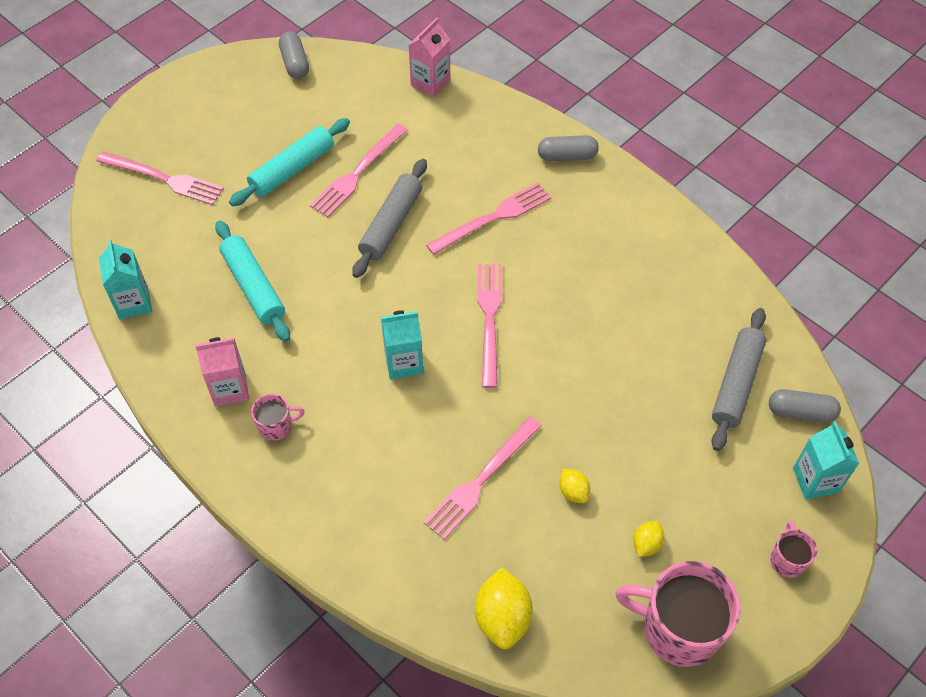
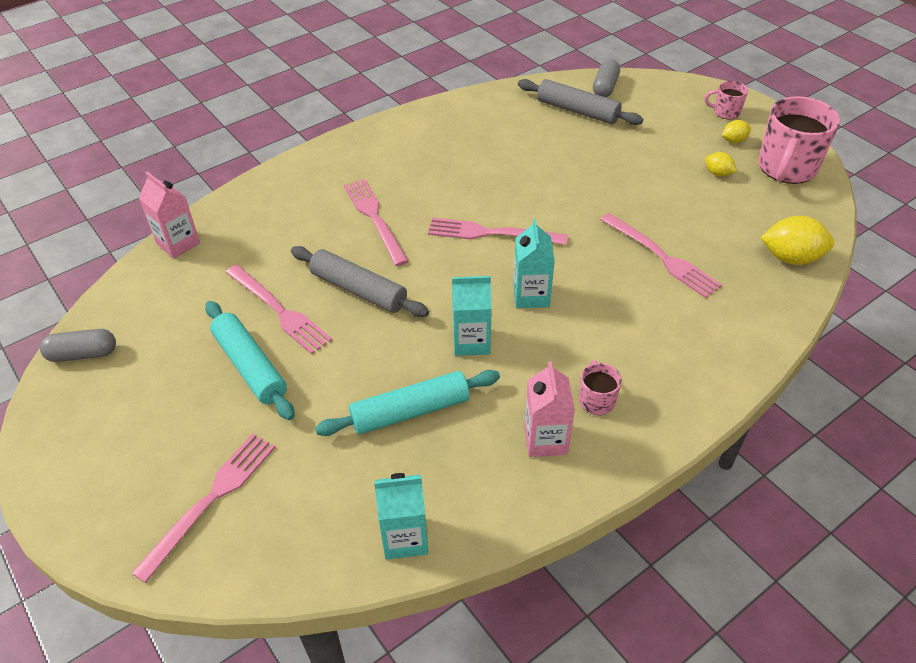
camera: 80 degrees left, 10 degrees down
grey capsule [538,135,599,161] -> none
yellow lemon [560,469,590,503] -> yellow lemon moved to [722,120,751,143]
turquoise carton [793,421,859,500] -> turquoise carton moved to [452,276,492,356]

